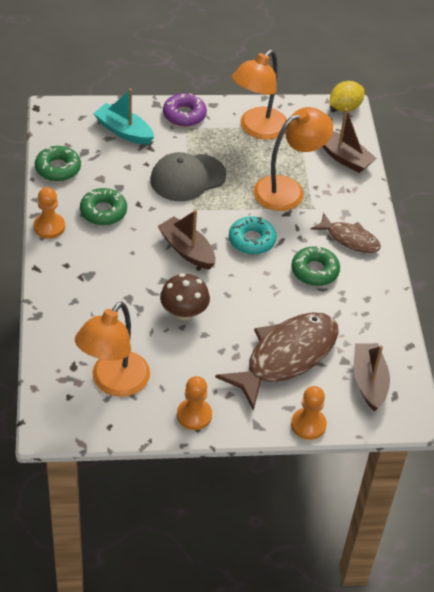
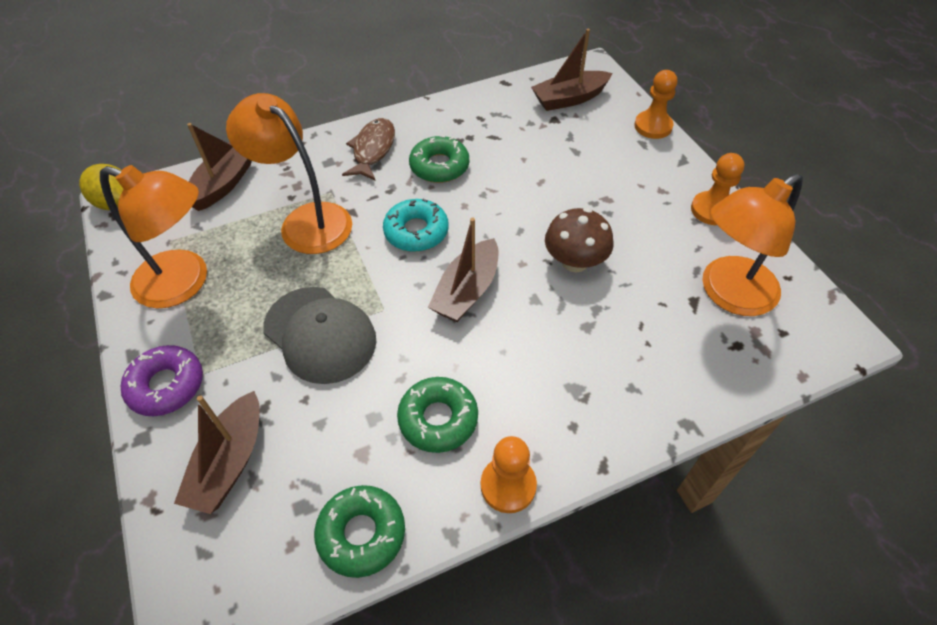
camera: 105 degrees left, 5 degrees up
orange lamp [75,302,150,397] -> orange lamp turned 135 degrees clockwise [702,174,803,316]
turquoise boat [93,89,154,145] -> brown boat [174,391,260,514]
brown fish [215,312,339,411] -> none

